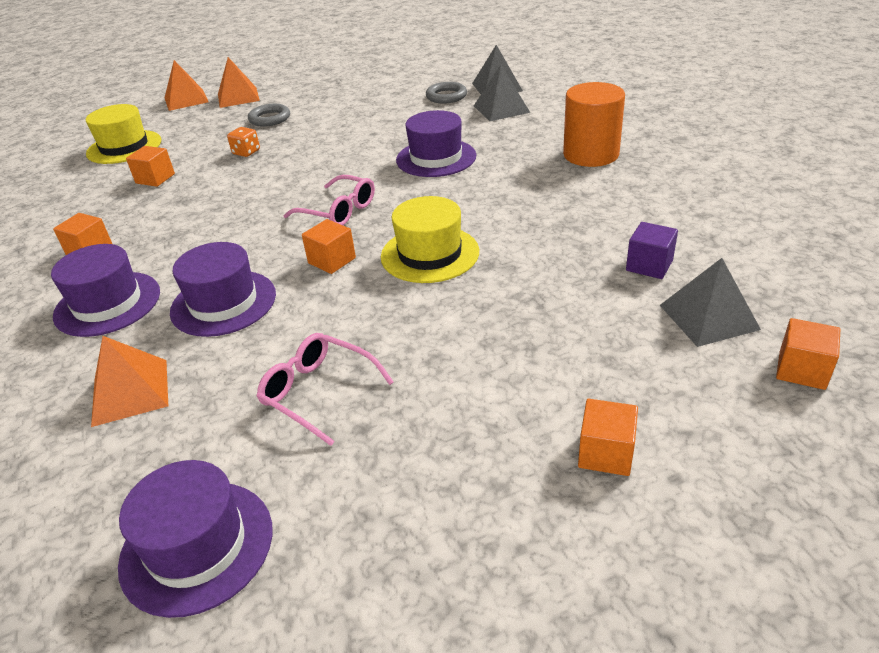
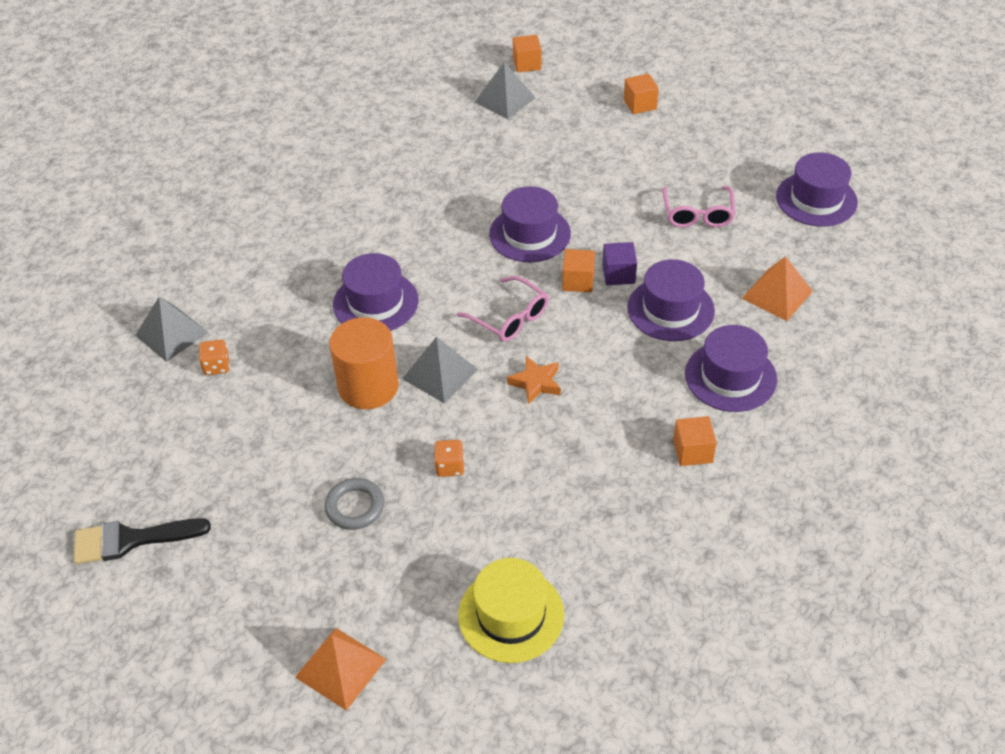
camera: 125 degrees left, 10 degrees up
orange cube [126,146,175,187] -> none
orange pyramid [218,57,260,108] -> none
pink glasses [283,175,375,225] -> pink glasses turned 135 degrees clockwise [457,276,549,342]
yellow hat [381,196,479,283] -> purple hat [489,186,571,262]
grey ring [426,82,467,104] -> orange dice [199,340,230,375]
grey pyramid [474,65,531,121] -> grey pyramid moved to [402,336,478,403]
orange cylinder [563,82,625,167] -> orange cylinder moved to [329,317,399,409]
purple cube [626,222,678,279] -> purple cube moved to [602,242,637,285]
none -> black brush [74,518,211,564]
none -> orange star [507,356,561,405]

